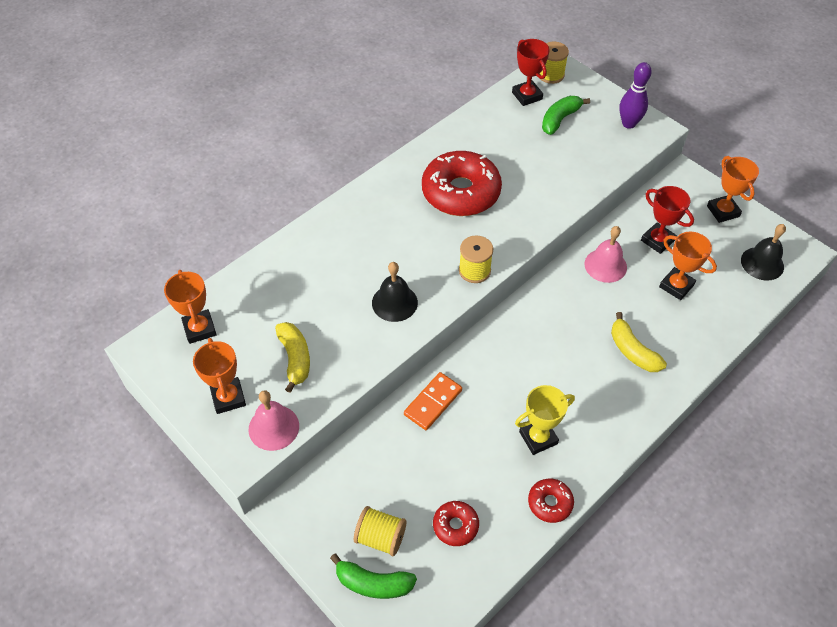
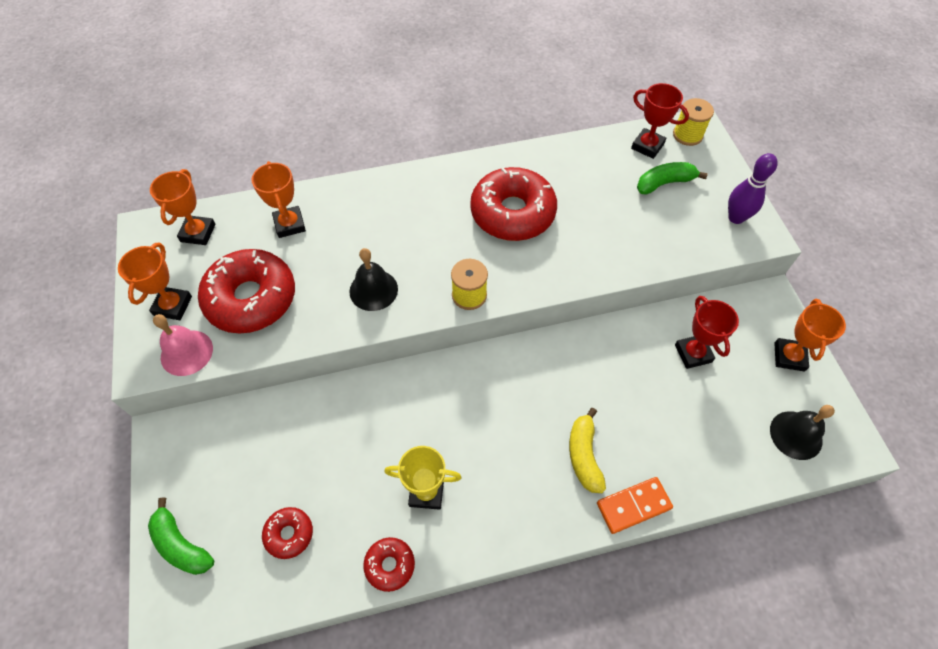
camera: 30 degrees right, 5 degrees up
yellow banana [275,322,310,393] -> red donut [198,249,295,334]
yellow spool [354,506,406,556] -> none
orange domino [404,372,462,430] -> orange domino moved to [597,477,673,534]
red trophy [512,39,550,106] -> red trophy turned 60 degrees counterclockwise [631,83,689,159]
pink bell [585,226,627,283] -> none
orange trophy [659,232,717,300] -> orange trophy moved to [251,161,306,238]

